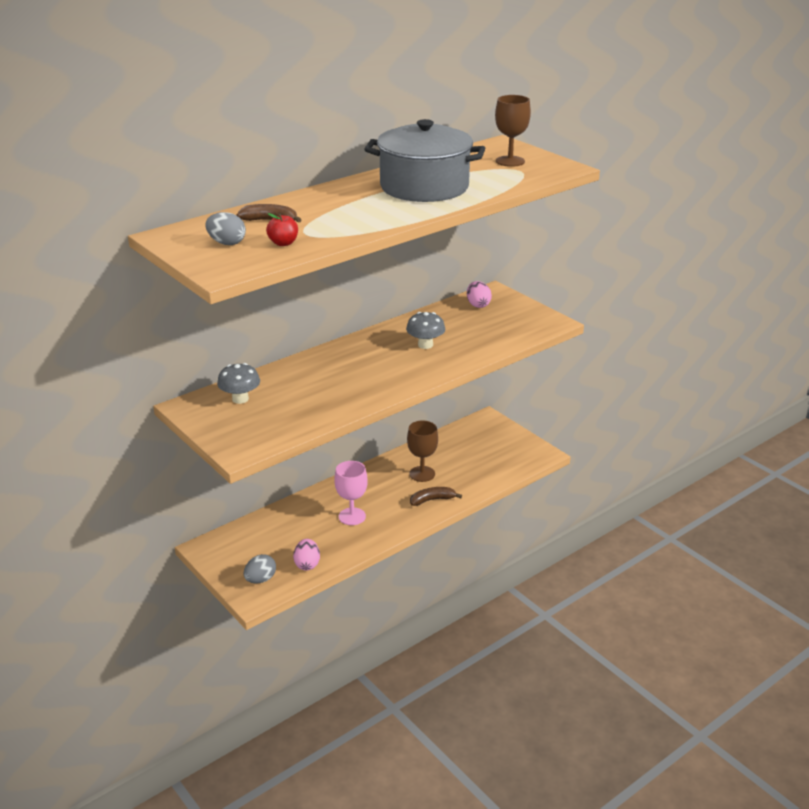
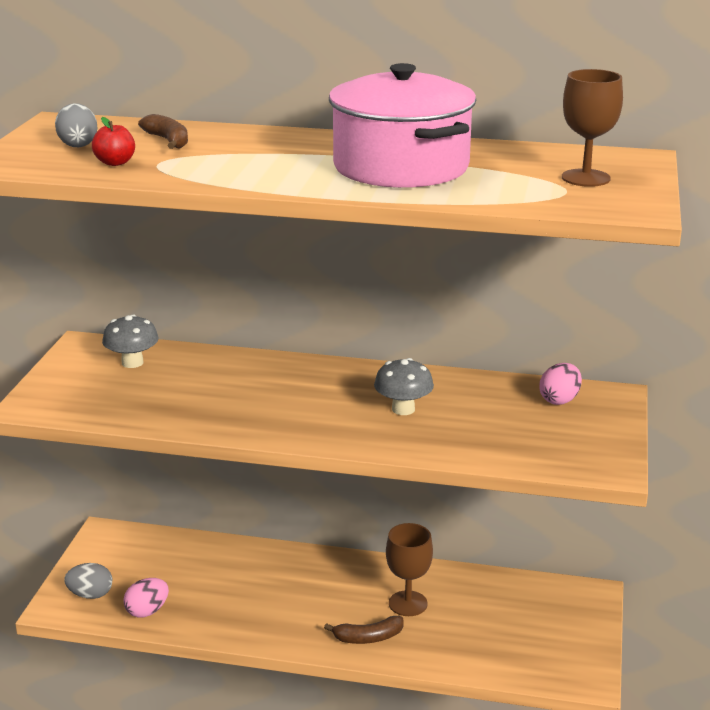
camera: 50 degrees right, 5 degrees down
pink goblet [334,461,368,525] -> none
grey pot [364,119,485,202] -> pink pot [329,63,476,188]
brown banana [410,487,462,506] -> brown banana turned 135 degrees clockwise [324,616,404,644]

